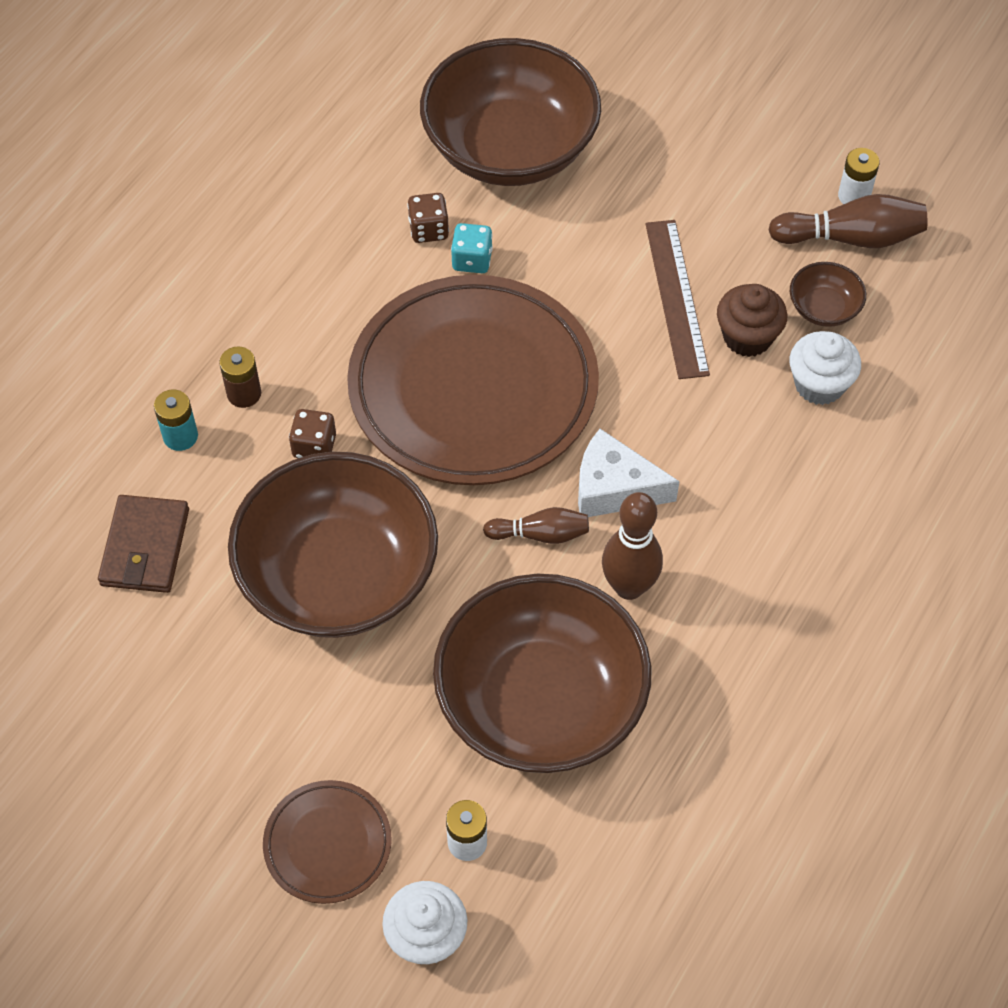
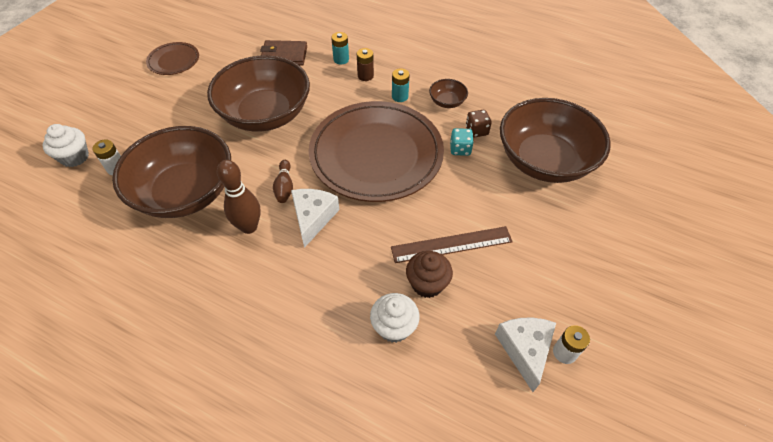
camera: 85 degrees right, 5 degrees down
brown plate [263,780,392,904] -> brown plate moved to [146,42,199,75]
brown dice [289,409,336,459] -> none
brown bowling pin [769,194,927,248] -> white cheese [495,318,556,392]
brown bowl [790,262,866,327] -> brown bowl moved to [429,79,468,108]
none -> turquoise battery [392,68,410,102]

